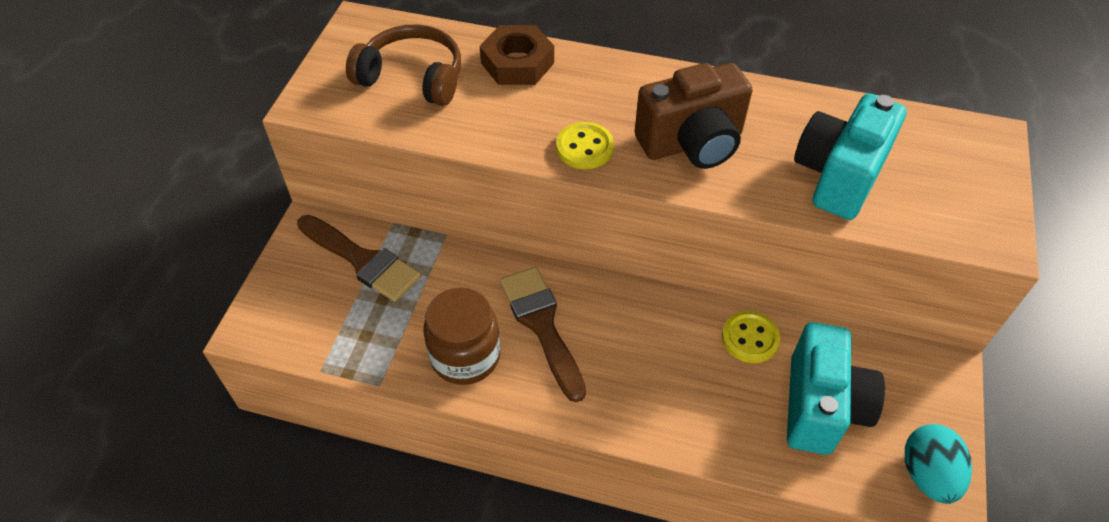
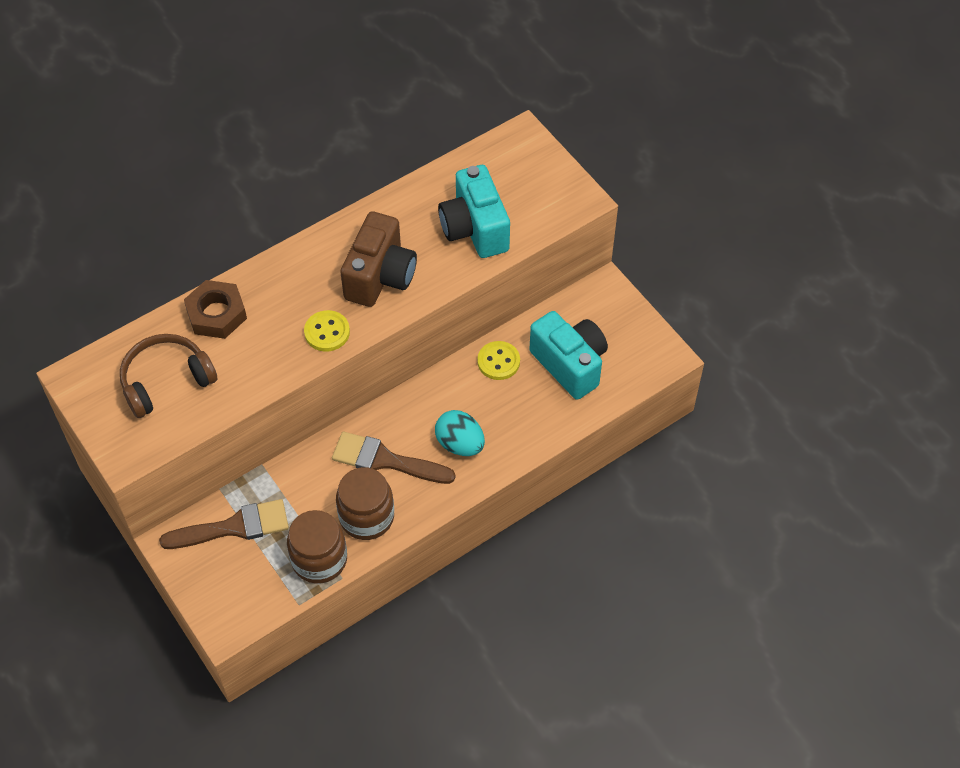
camera: 50 degrees left, 5 degrees up
turquoise egg [905,424,972,504] -> turquoise egg moved to [435,410,485,456]
none -> brown jar [287,510,347,584]

